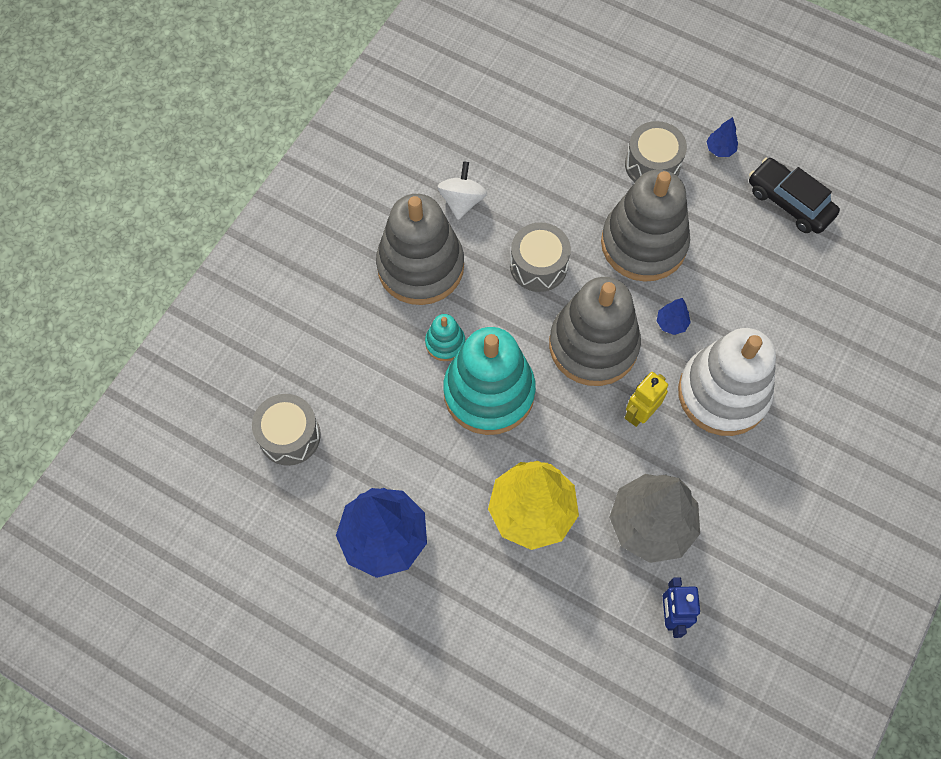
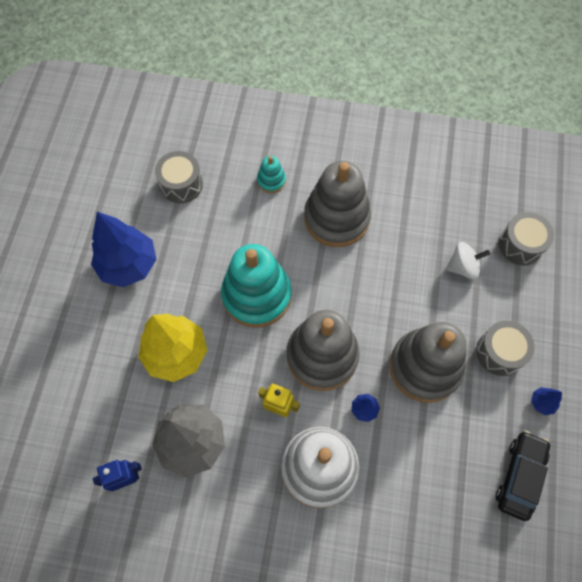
camera: 70 degrees right, 0 degrees up
turquoise stacking toy [425,314,465,361] -> turquoise stacking toy moved to [257,156,286,193]
white spinning top [437,161,487,220] -> white spinning top moved to [446,242,490,280]
grey drum [510,222,571,292] -> grey drum moved to [499,212,554,266]

